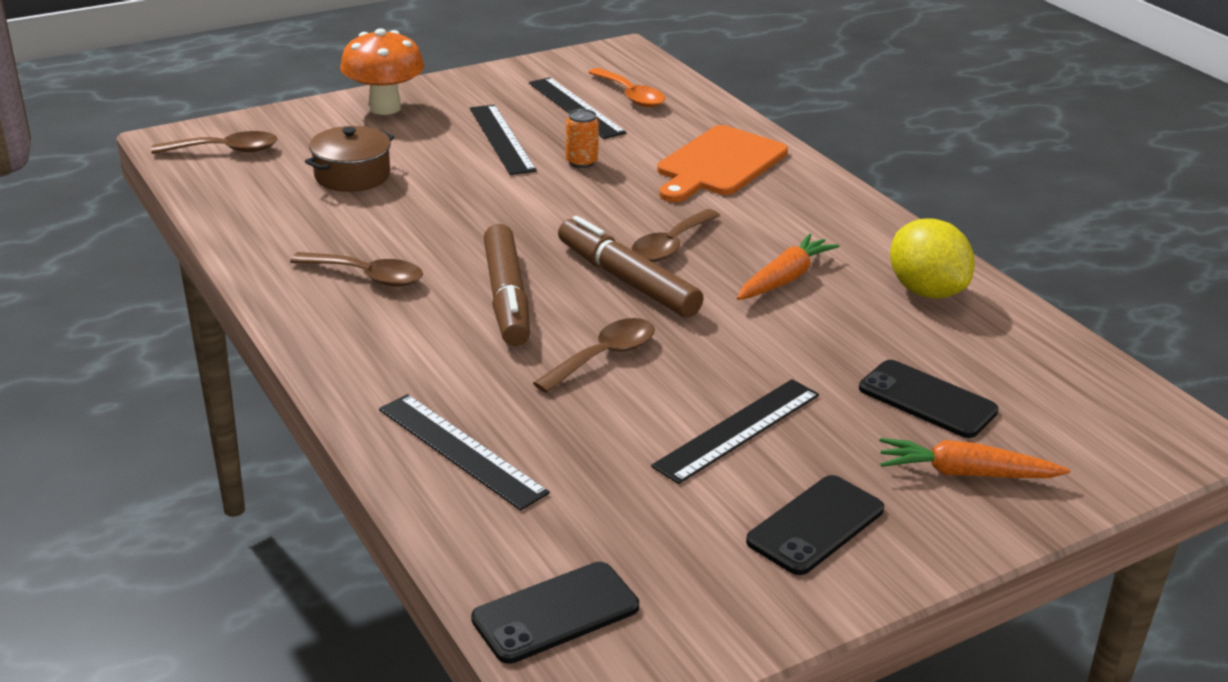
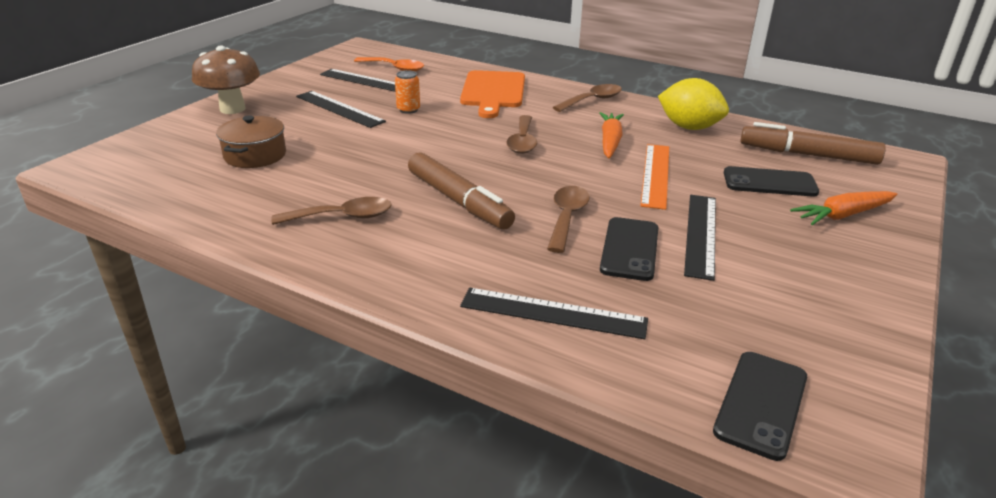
camera: 30 degrees left, 0 degrees up
brown spoon [151,131,277,154] -> brown spoon moved to [553,84,622,112]
orange mushroom [340,28,424,115] -> brown mushroom [192,46,260,114]
brown marker [558,216,704,318] -> brown marker moved to [740,122,886,165]
black phone [746,475,884,575] -> black phone moved to [600,217,658,281]
none -> orange ruler [640,144,669,210]

